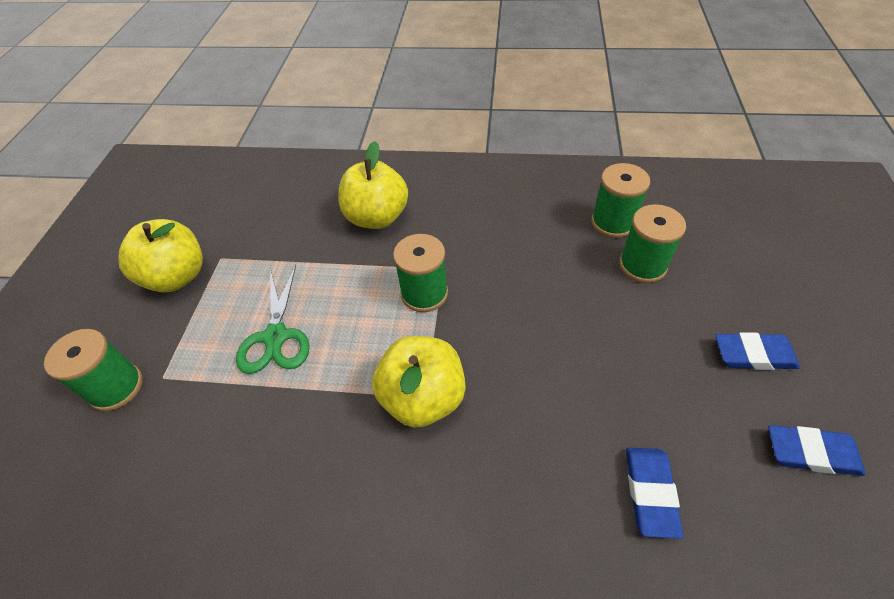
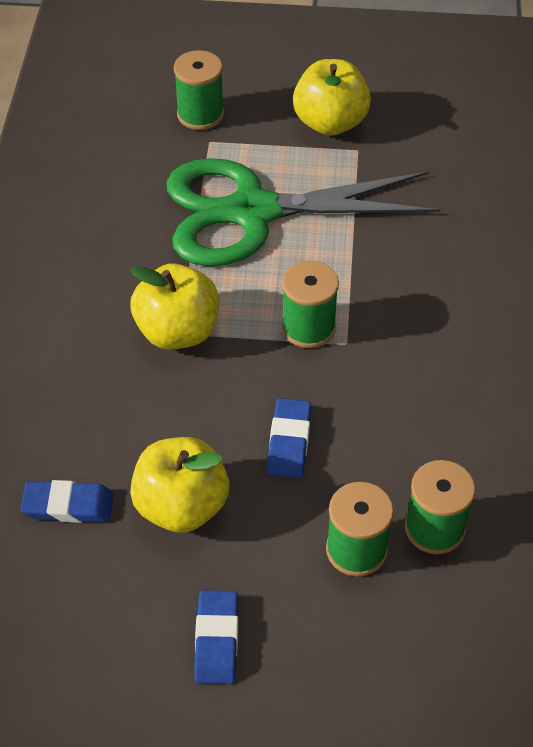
camera: 85 degrees right, 0 degrees up
green scissors [236,265,310,374] -> green scissors [166,158,441,266], size x2.00
yellow apple [338,141,408,229] -> yellow apple moved to [130,437,229,533]
blue eraser [768,425,866,476] -> blue eraser moved to [267,398,312,478]

